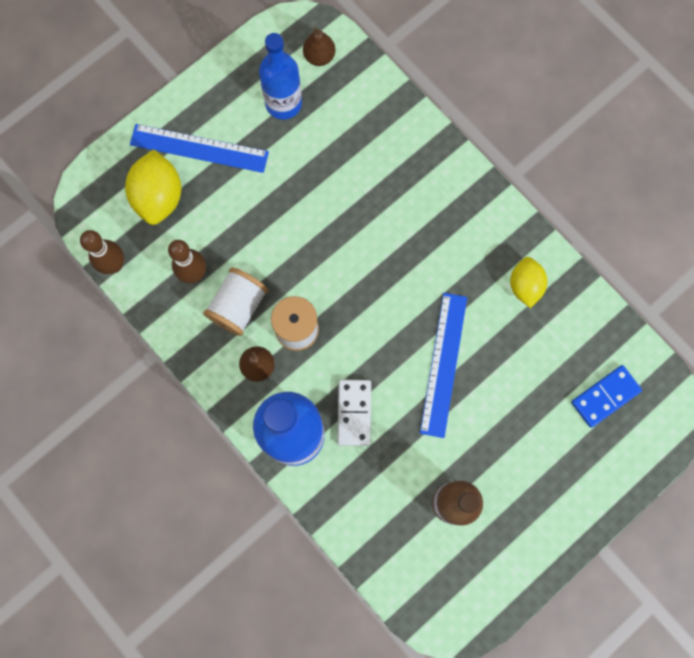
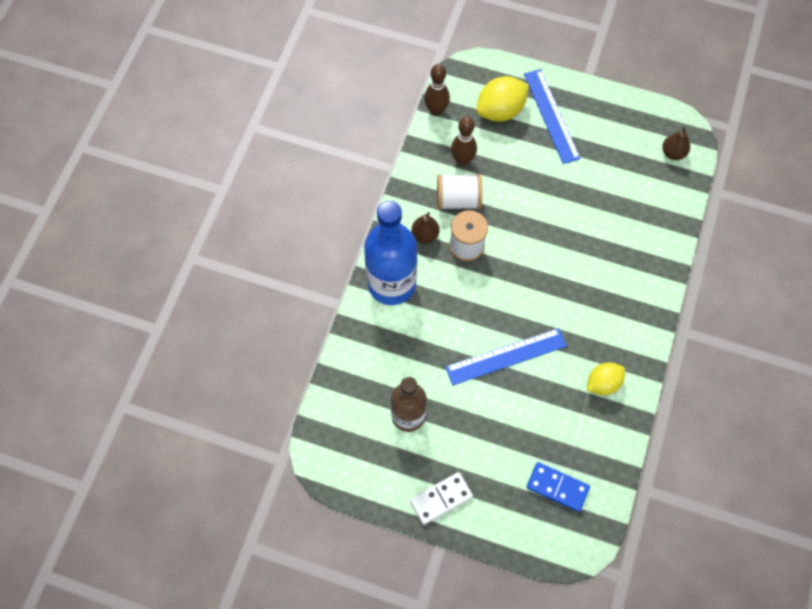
camera: 60 degrees right, 10 degrees down
blue bottle [259,33,302,120] -> none
white domino [337,380,371,446] -> white domino moved to [410,472,473,525]

